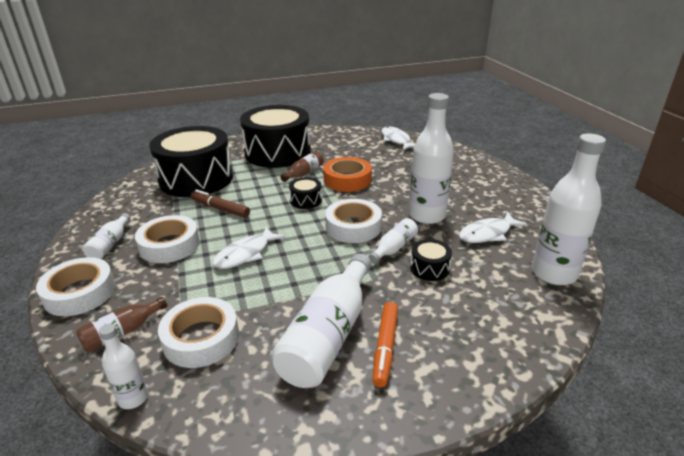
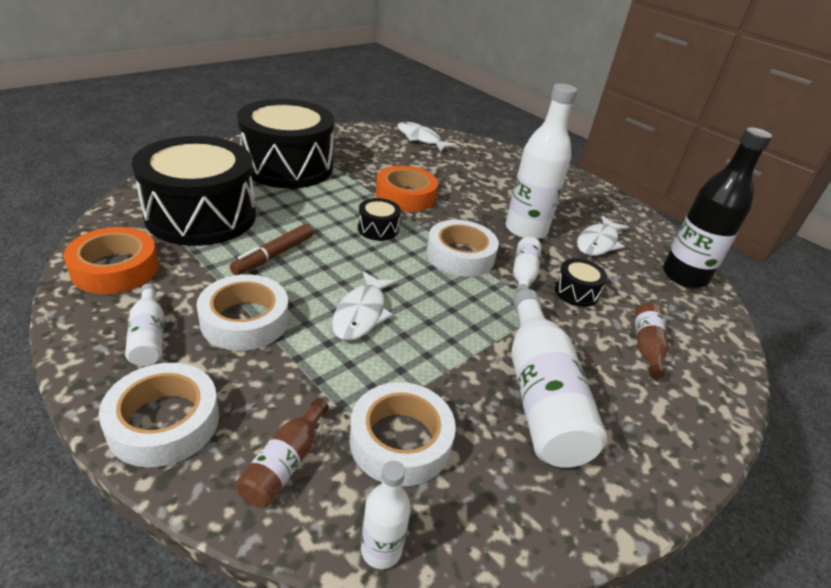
camera: 30 degrees left, 5 degrees up
brown marker [191,189,250,218] -> brown marker turned 60 degrees counterclockwise [230,224,314,275]
brown bottle [281,151,324,182] -> brown bottle moved to [634,303,669,379]
orange marker [372,302,398,387] -> none
white bottle [532,134,606,285] -> black bottle [663,128,772,288]
none -> orange tape [63,227,159,294]

